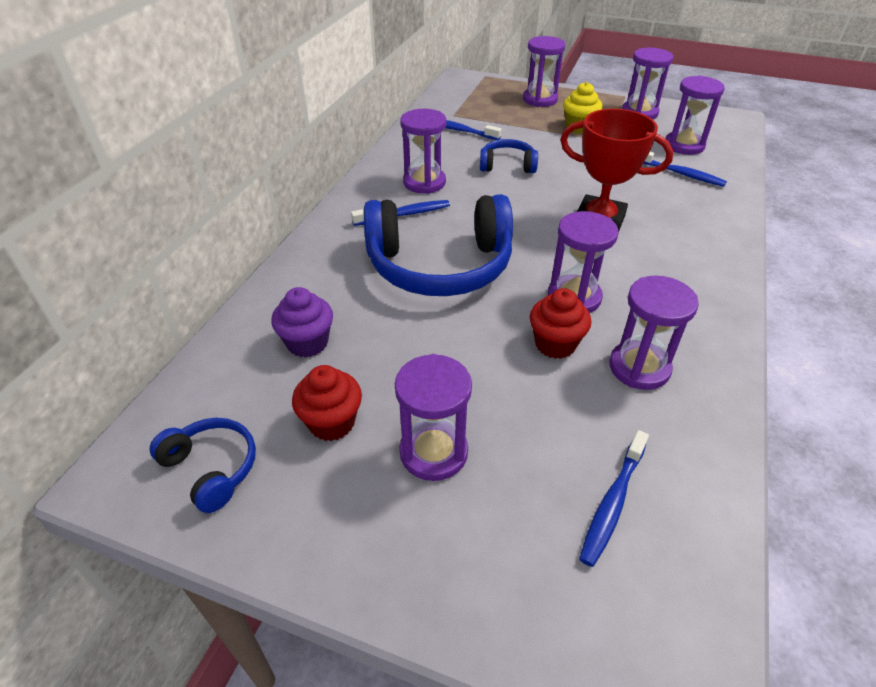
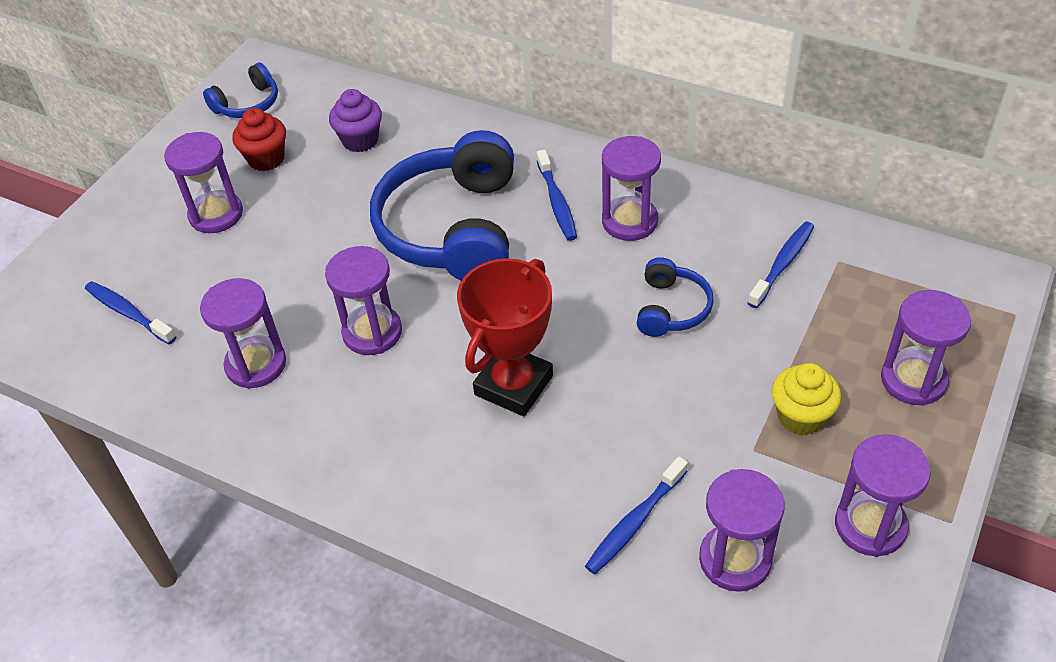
camera: 100 degrees right, 5 degrees up
red cupcake [530,288,591,359] -> none

